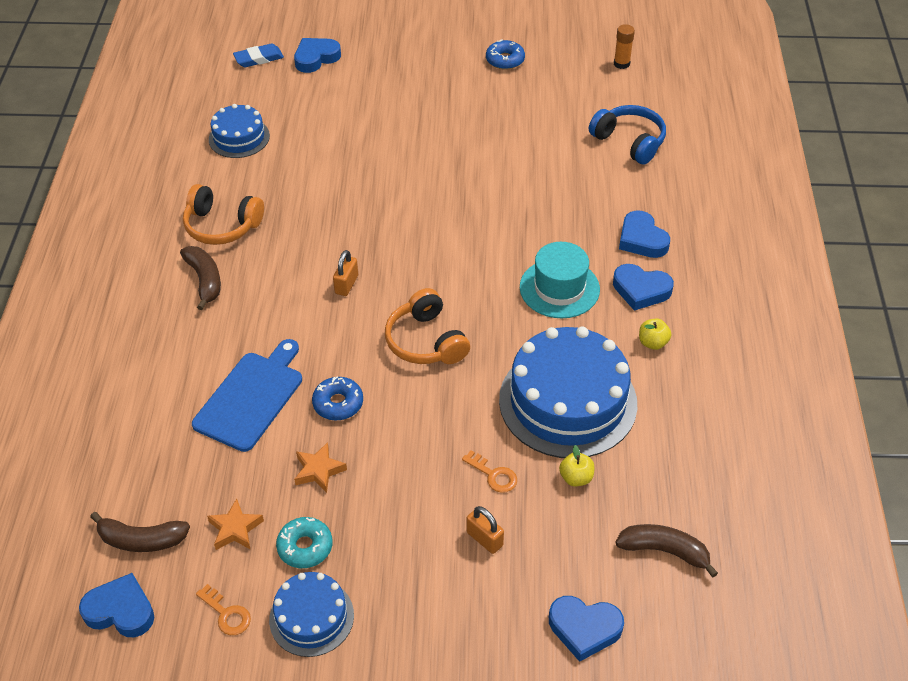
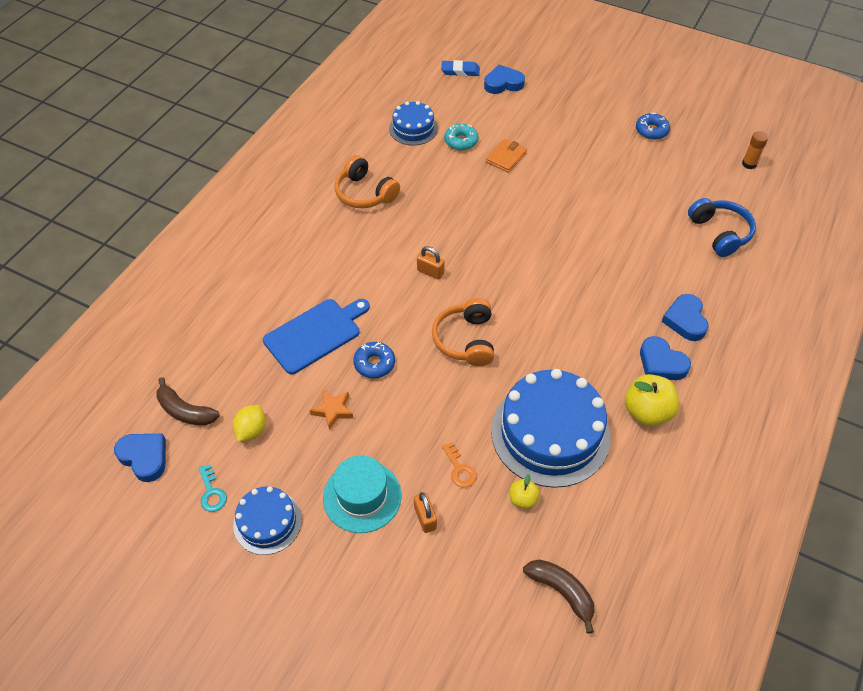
camera: 25 degrees right, 5 degrees up
brown banana [180,246,221,310] -> none
orange key [196,584,251,635] -> turquoise key [199,464,227,512]
orange star [207,499,264,550] -> yellow lemon [233,405,265,442]
turquoise donut [276,517,333,568] -> turquoise donut moved to [444,124,478,150]
orange padlock [333,250,358,296] -> orange padlock turned 75 degrees clockwise [417,246,445,280]
turquoise hat [520,242,600,318] -> turquoise hat moved to [323,456,402,533]
blue heart [549,596,624,662] -> none
yellow apple [639,319,671,350] -> yellow apple [625,374,679,426], size x1.85
none -> orange wallet [486,139,527,173]

